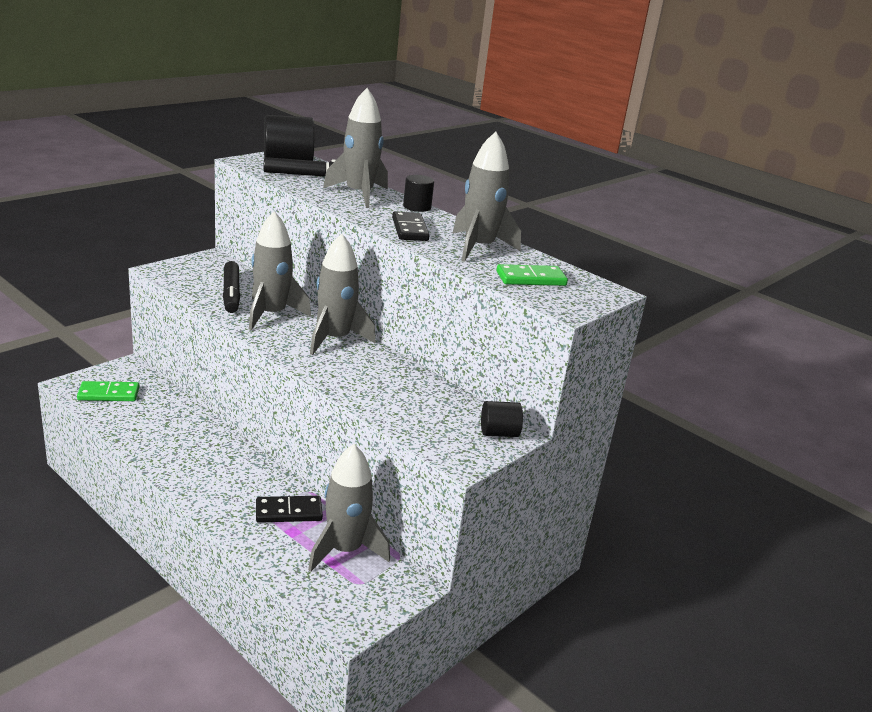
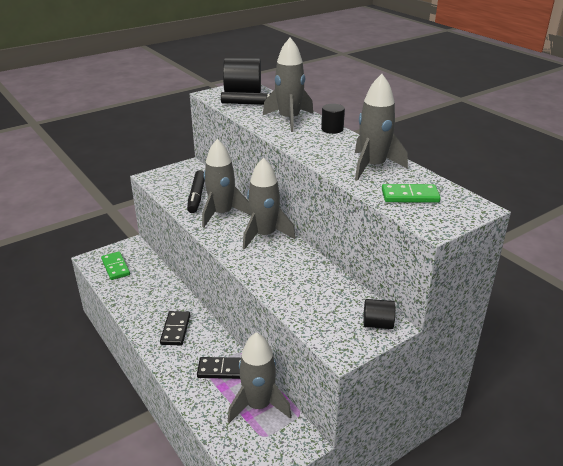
camera: 15 degrees right, 5 degrees up
green domino [77,381,139,401] -> green domino turned 60 degrees clockwise [101,251,130,280]
black domino [392,212,430,241] -> black domino moved to [160,311,190,345]

